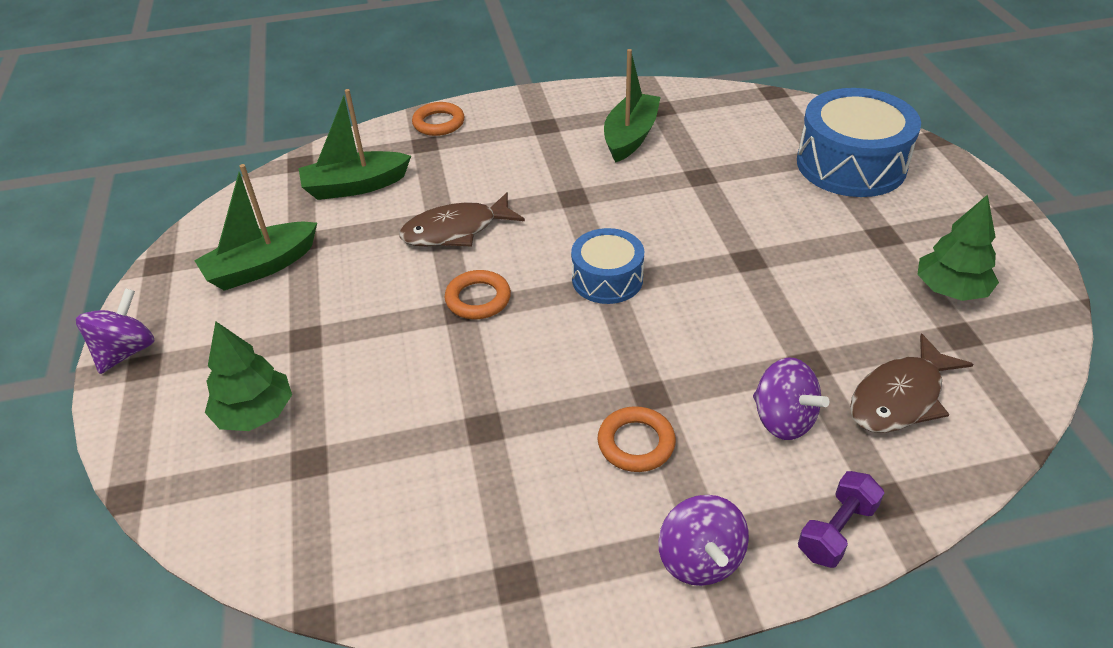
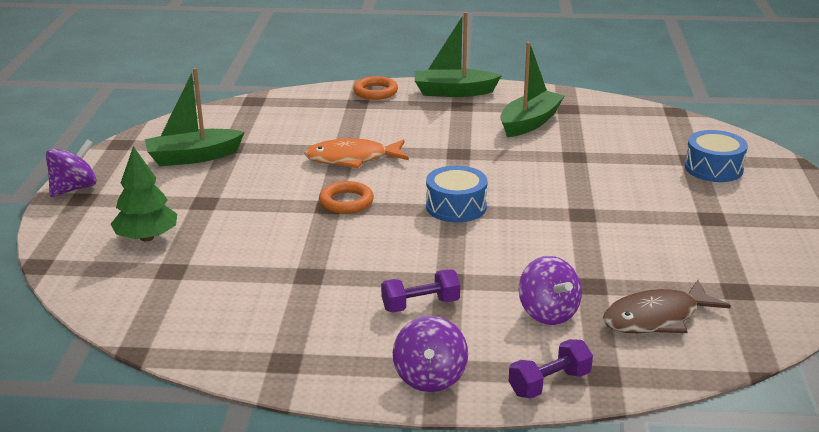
camera: 15 degrees right, 15 degrees down
green boat [299,89,411,200] -> green boat moved to [415,12,502,97]
brown fish [399,192,525,247] -> orange fish [304,138,409,168]
orange ring [597,406,676,472] -> purple dumbbell [381,269,460,312]
blue drum [797,88,921,197] -> blue drum [685,130,748,182], size x0.59
green tree [917,195,999,301] -> none

